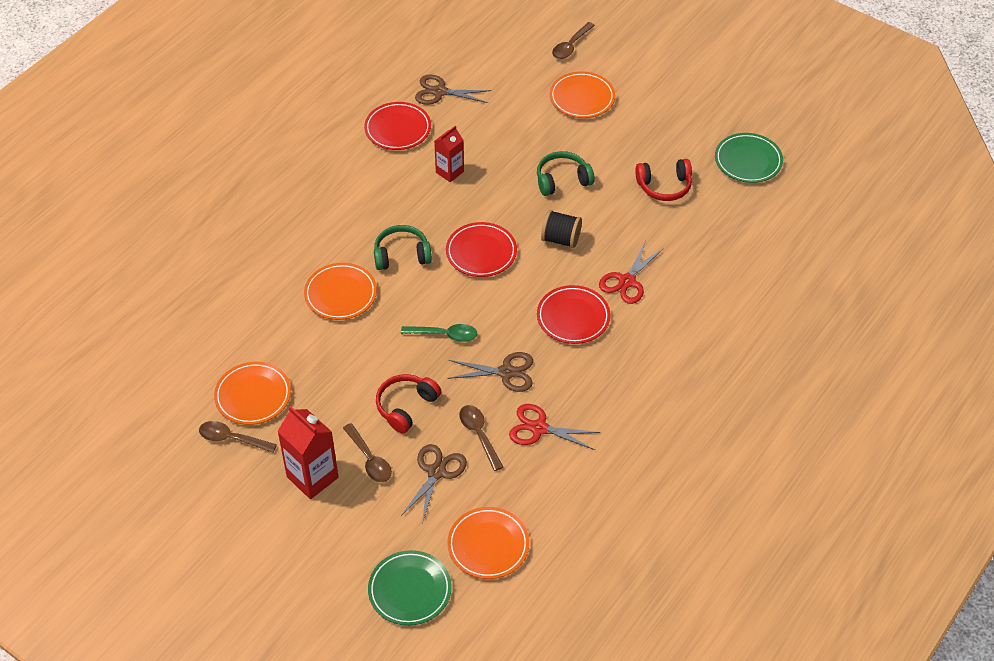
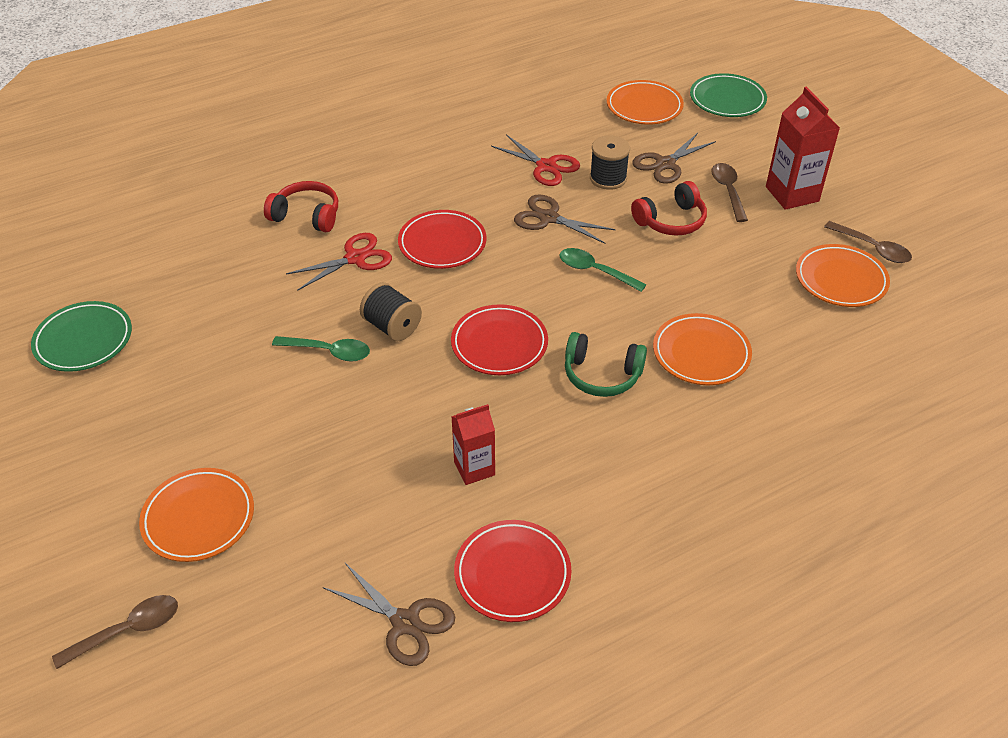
camera: 155 degrees left, 5 degrees down
brown spoon [459,405,503,471] -> black spool [590,135,630,190]
green headphones [537,151,595,196] -> none
red headphones [636,159,692,201] -> red headphones moved to [264,181,338,232]
none -> green spoon [272,336,370,362]

